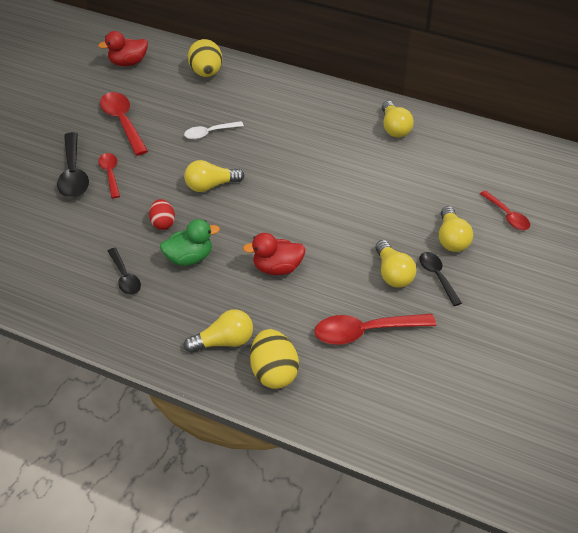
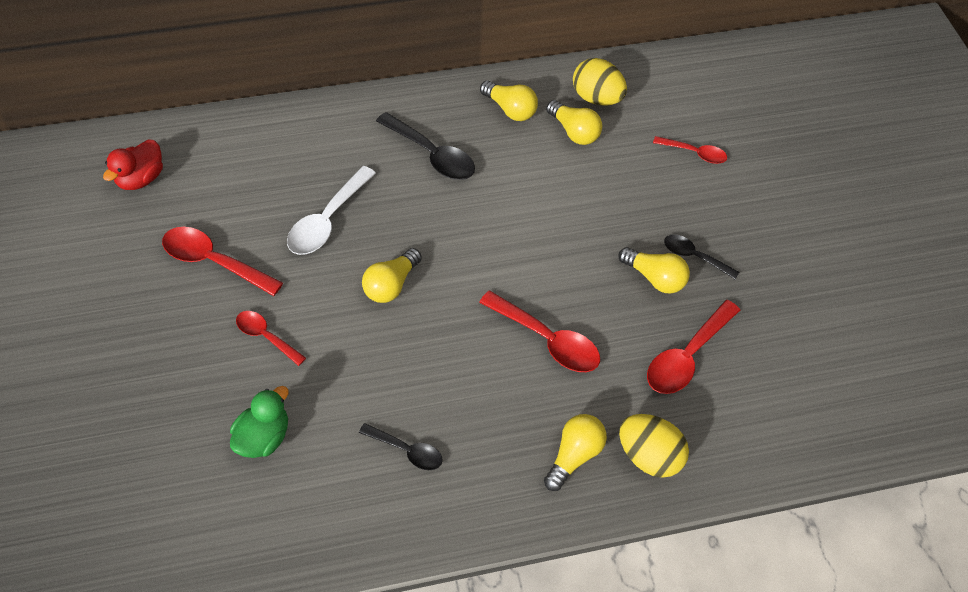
camera: 40 degrees left, 10 degrees up
black spoon [57,132,89,198] -> black spoon moved to [376,112,475,180]
red egg [149,199,175,230] -> none
green duck [160,219,220,266] -> green duck moved to [230,386,289,458]
white spoon [184,121,244,139] -> white spoon [287,166,376,255], size x1.63
yellow egg [188,39,222,77] -> yellow egg moved to [573,58,627,106]
red duck [243,233,306,275] -> red spoon [479,291,600,372]
yellow light bulb [439,206,473,252] -> yellow light bulb moved to [546,100,602,145]

